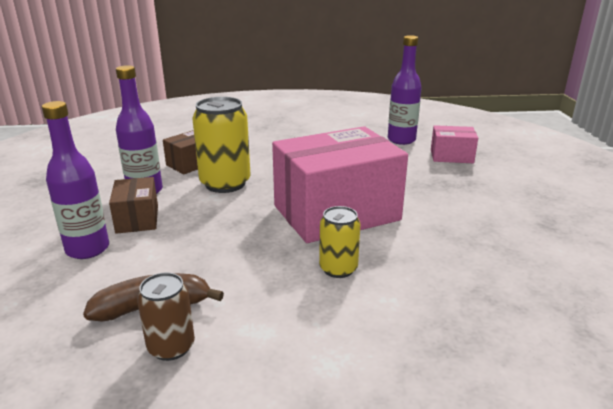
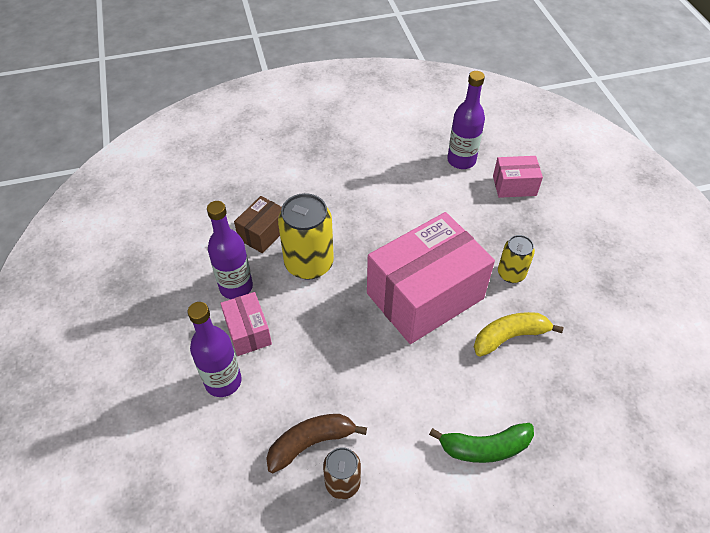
camera: 10 degrees left, 25 degrees up
brown box [109,177,158,234] -> pink box [220,292,272,356]
yellow can [319,206,360,278] -> yellow can moved to [498,235,535,283]
none -> green banana [429,423,534,463]
none -> yellow banana [474,312,564,357]

